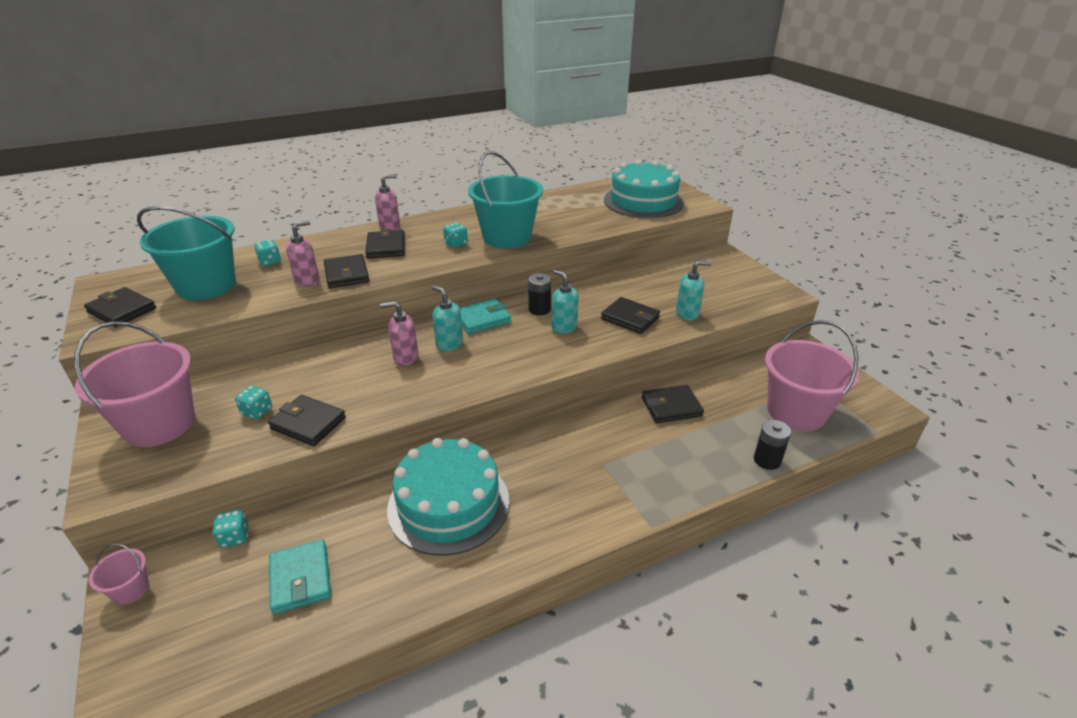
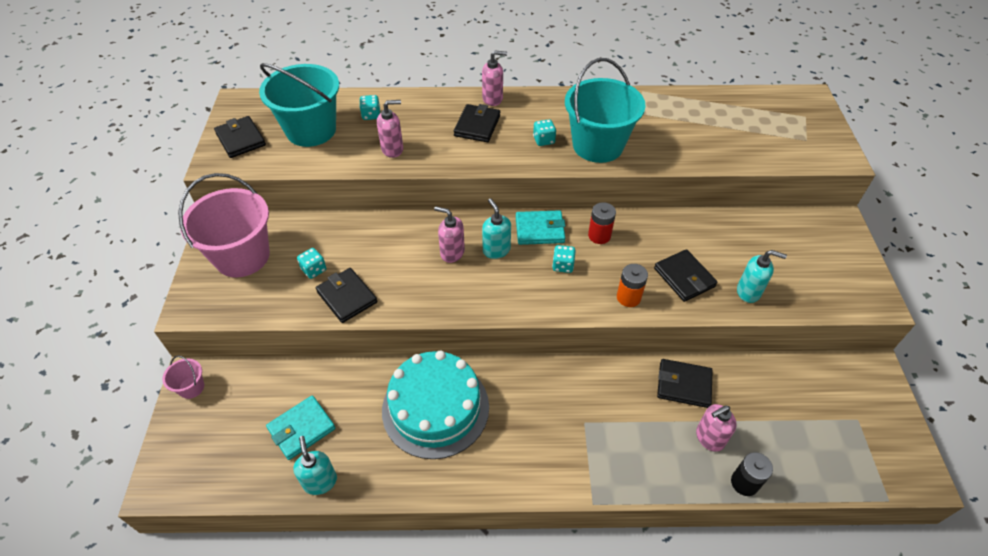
camera: 25 degrees right, 15 degrees up
turquoise dice [213,509,248,548] -> turquoise dice moved to [552,245,576,273]
turquoise wallet [269,539,331,614] -> turquoise wallet turned 45 degrees clockwise [266,395,335,460]
black wallet [324,254,369,288] -> none
black battery [528,273,551,315] -> red battery [588,202,616,244]
turquoise soap dispenser [552,270,579,334] -> turquoise soap dispenser moved to [293,436,337,495]
turquoise cake [604,159,684,218] -> none
pink bucket [765,320,859,431] -> none
none -> orange battery [617,264,648,307]
none -> pink soap dispenser [696,404,737,452]

